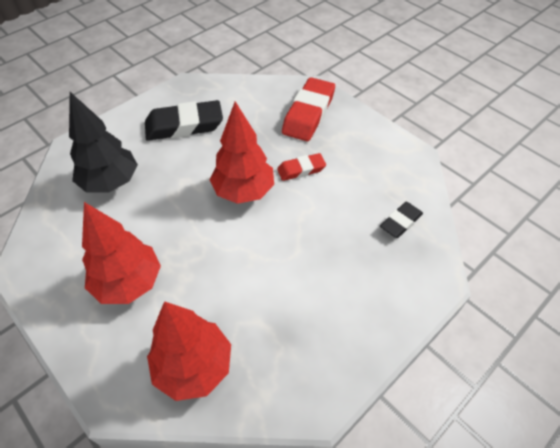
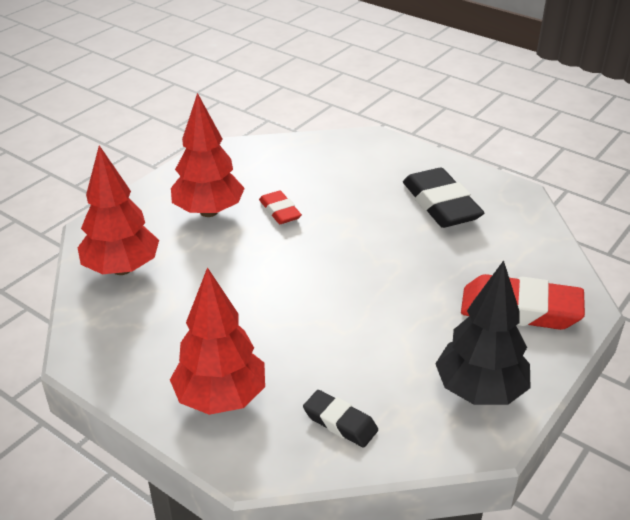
camera: 80 degrees right, 15 degrees down
black tree [69,92,138,192] -> black tree moved to [435,260,531,405]
red tree [210,101,274,204] -> red tree moved to [170,267,265,415]
red eraser [277,153,326,181] -> red eraser moved to [259,191,302,224]

